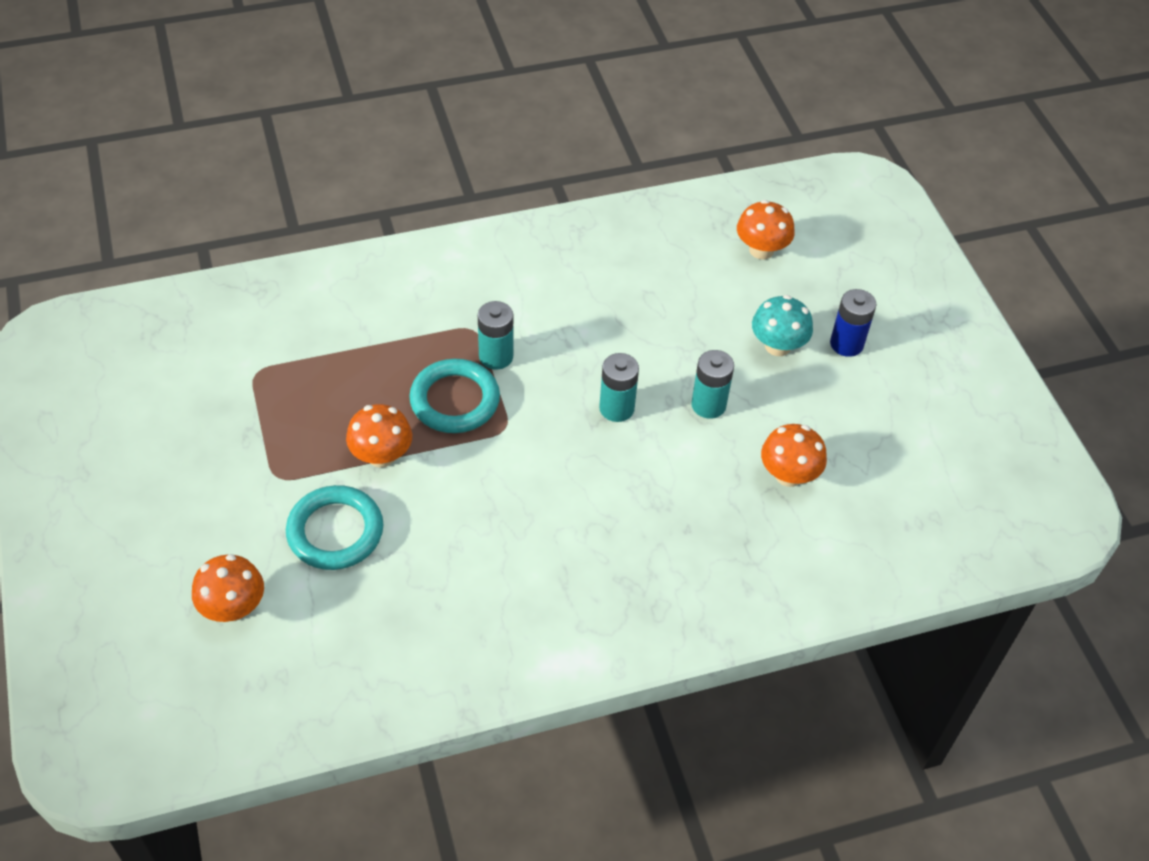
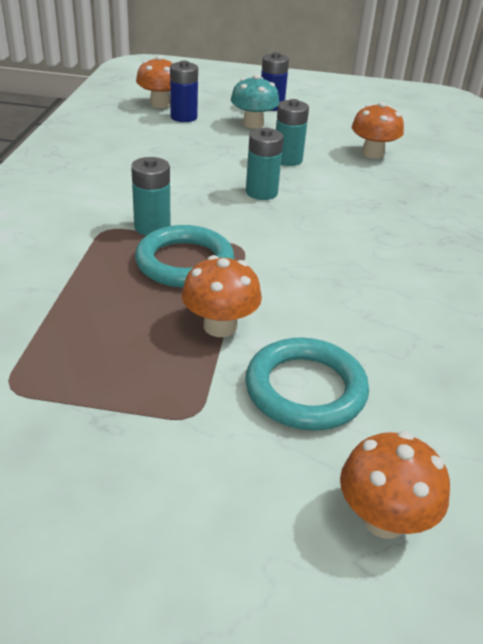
camera: 65 degrees left, 15 degrees down
none -> blue battery [170,60,198,122]

